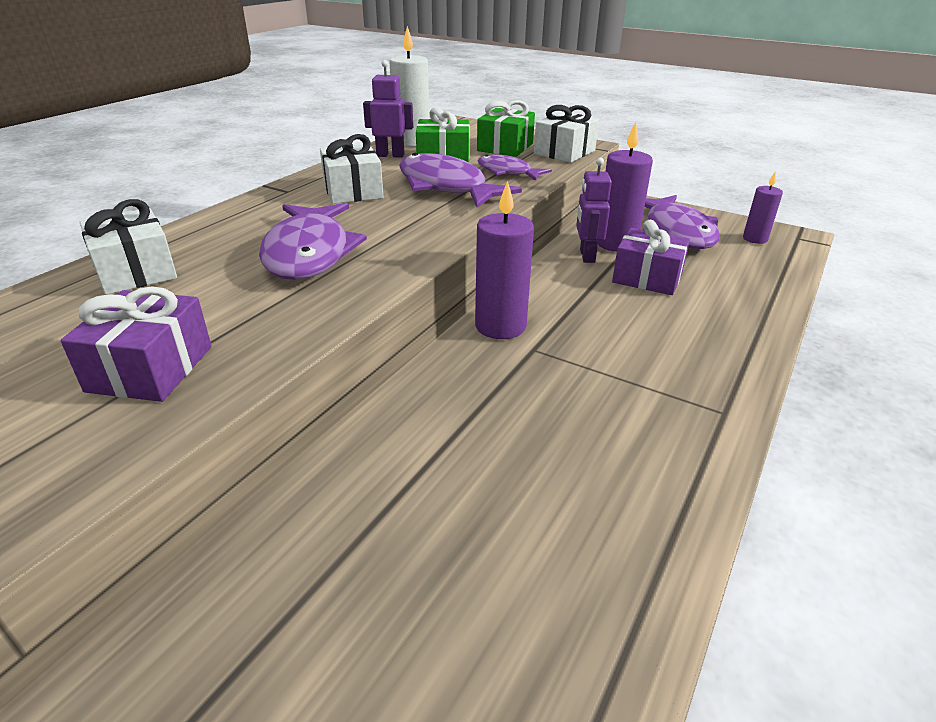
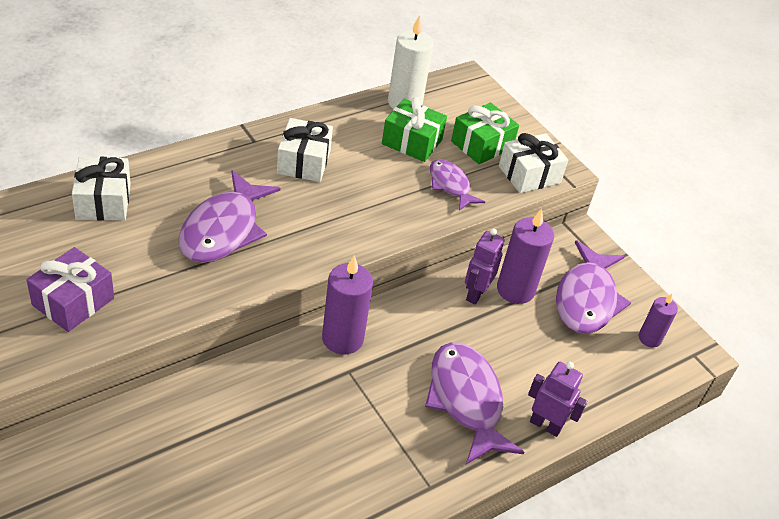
camera: 20 degrees right, 10 degrees up
purple robot [363,60,413,158] -> purple robot moved to [528,362,587,437]
purple fish [399,153,522,208] -> purple fish moved to [425,342,524,465]
purple gift [612,220,690,295] -> none

